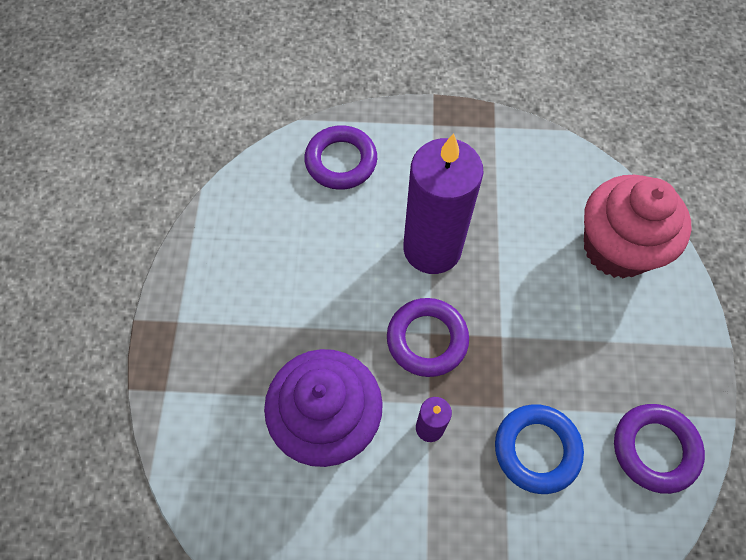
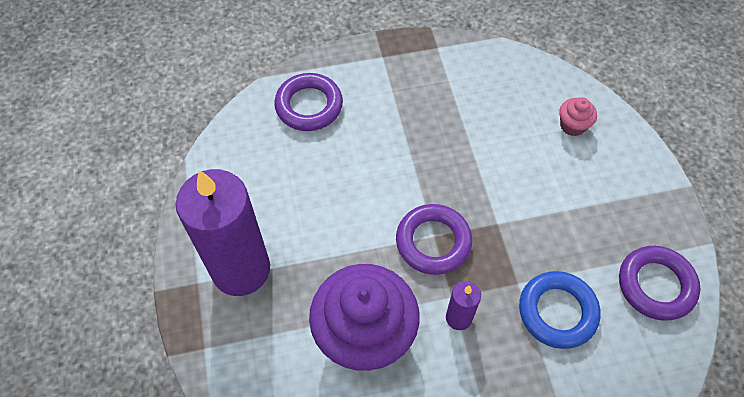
camera: 15 degrees left, 5 degrees down
purple candle [403,133,484,274] -> purple candle moved to [176,169,270,296]
pink cupcake [584,175,692,278] -> pink cupcake [559,97,597,136], size x0.42

